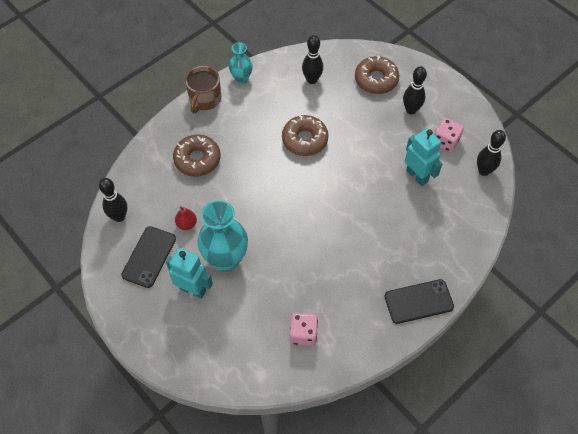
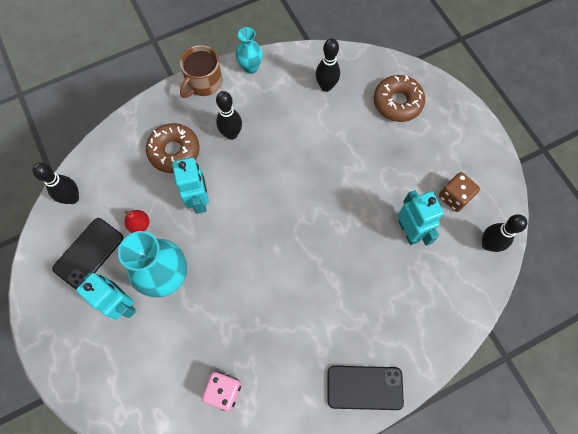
camera: 15 degrees right, 10 degrees up
brown donut [282,115,329,156] -> none
black bowling pin [403,66,427,114] -> black bowling pin moved to [216,91,242,140]
pink dice [434,118,464,152] -> brown dice [439,172,480,212]
none -> turquoise robot [172,157,209,214]

